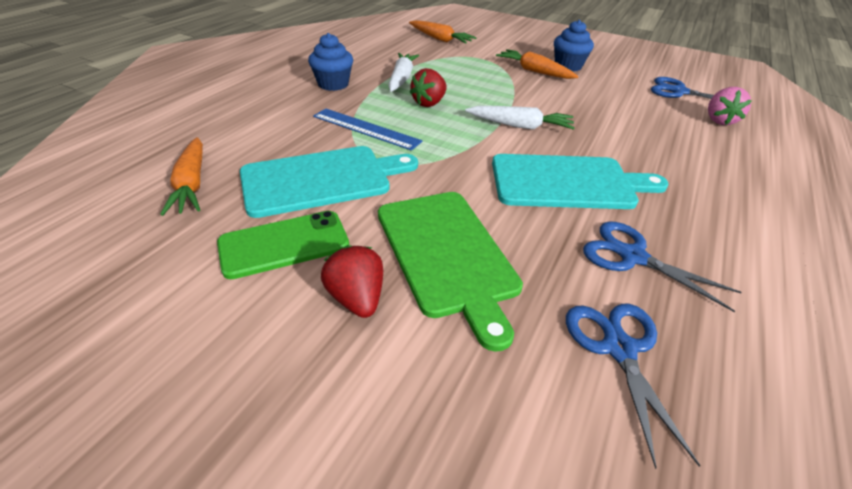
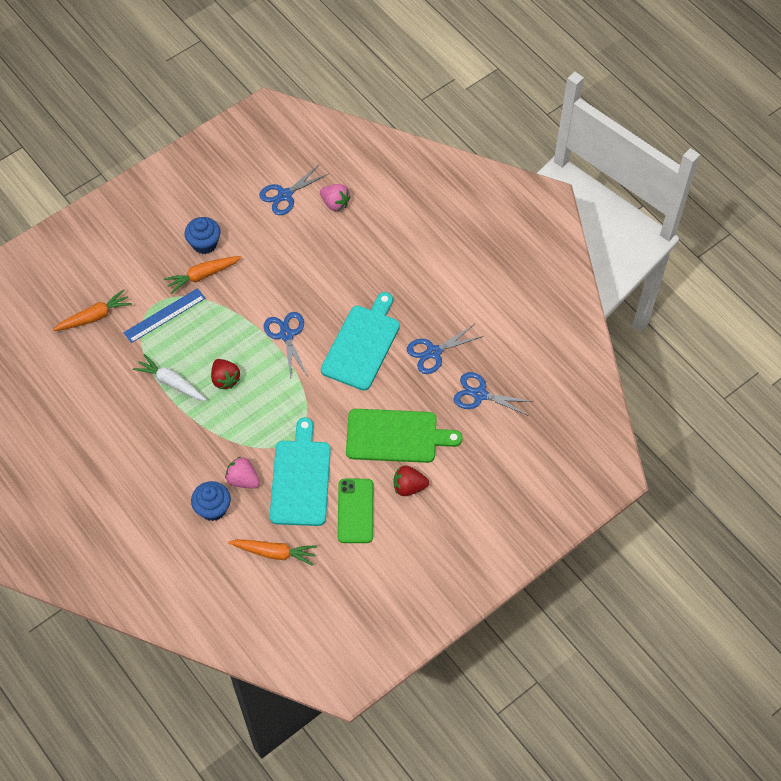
camera: 65 degrees left, 20 degrees up
blue cupcake [308,33,353,91] -> blue cupcake moved to [191,481,231,521]
blue ruler [313,108,422,151] -> blue ruler moved to [123,288,206,343]
white carrot [465,106,575,130] -> blue scissors [264,312,307,378]
none -> pink strawberry [225,457,260,488]

